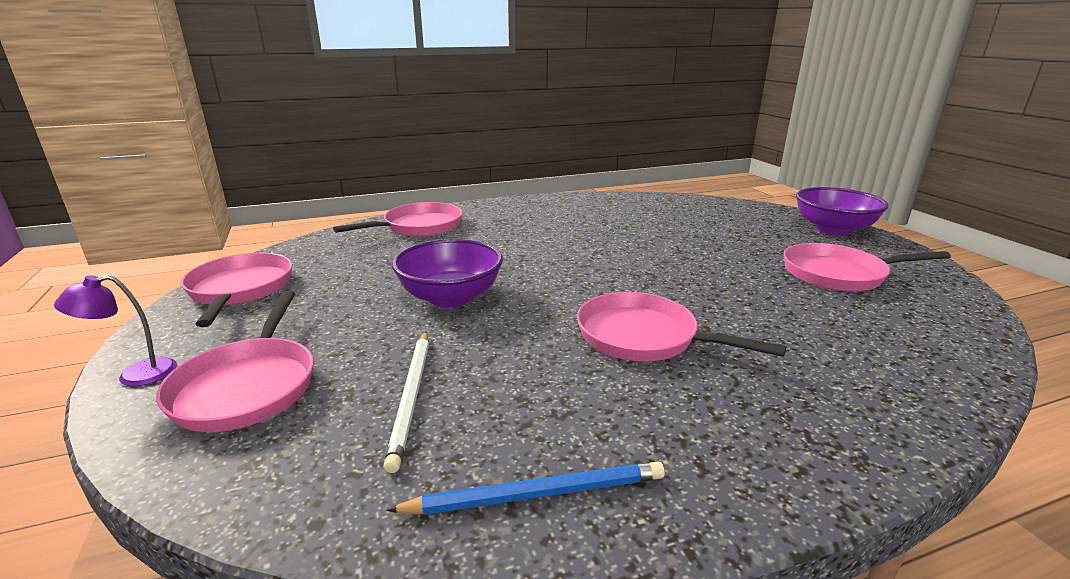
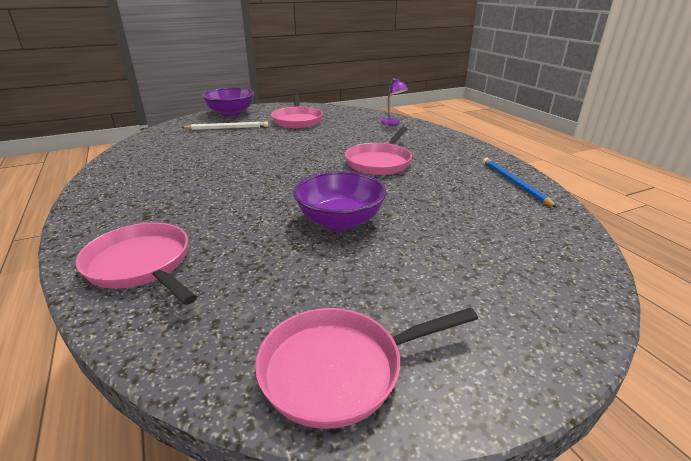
camera: 95 degrees left, 5 degrees up
purple lamp [54,275,177,386] -> purple lamp moved to [381,78,408,125]
pink pan [156,291,313,432] -> none
white pencil [384,332,429,473] -> white pencil moved to [181,122,268,130]

